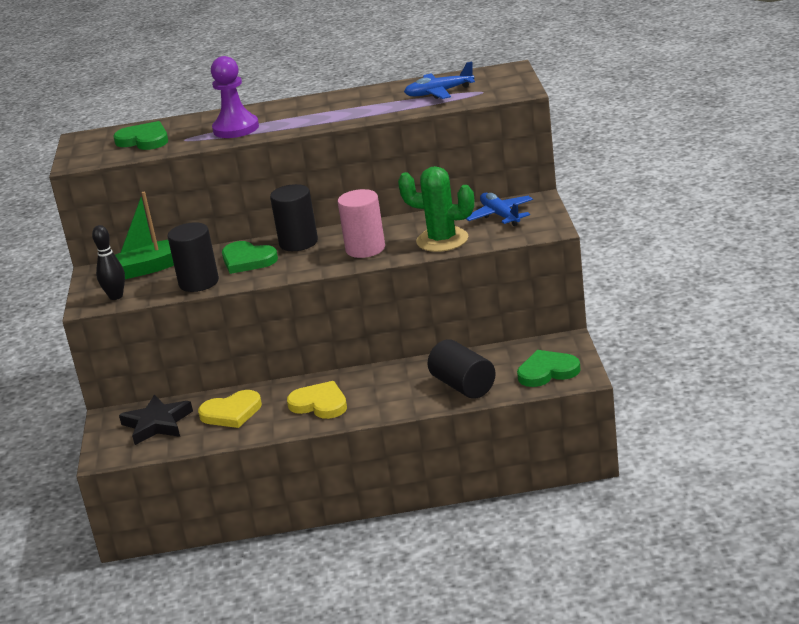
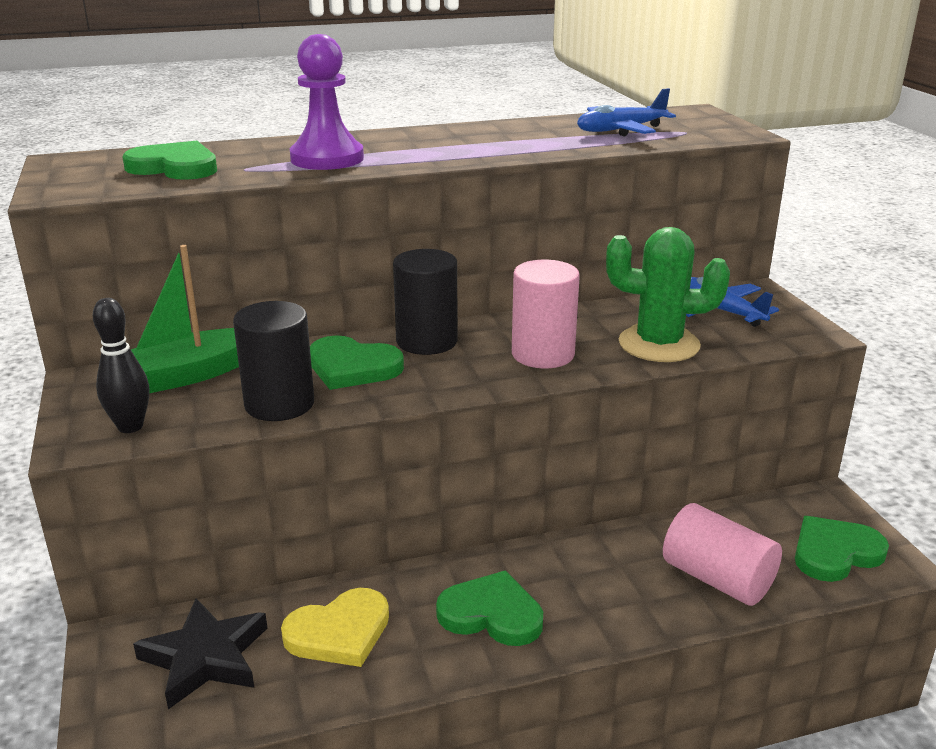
camera: 15 degrees left, 0 degrees up
yellow heart [287,381,347,419] -> green heart [436,570,543,646]
black cylinder [428,339,496,399] -> pink cylinder [663,503,782,606]

